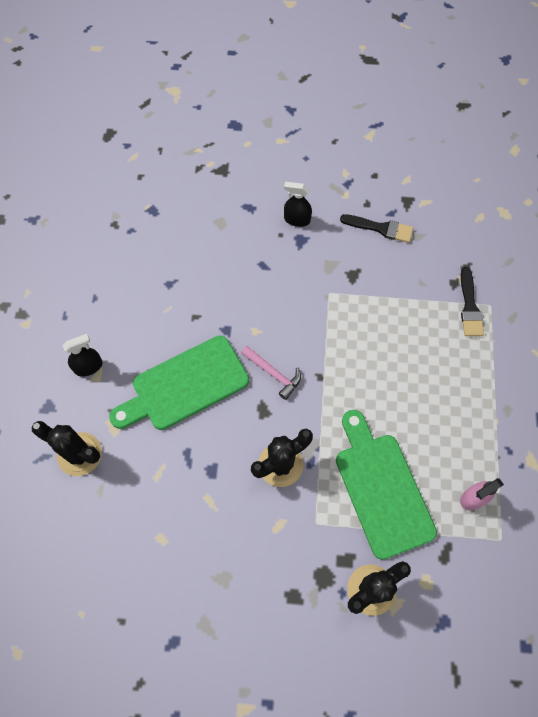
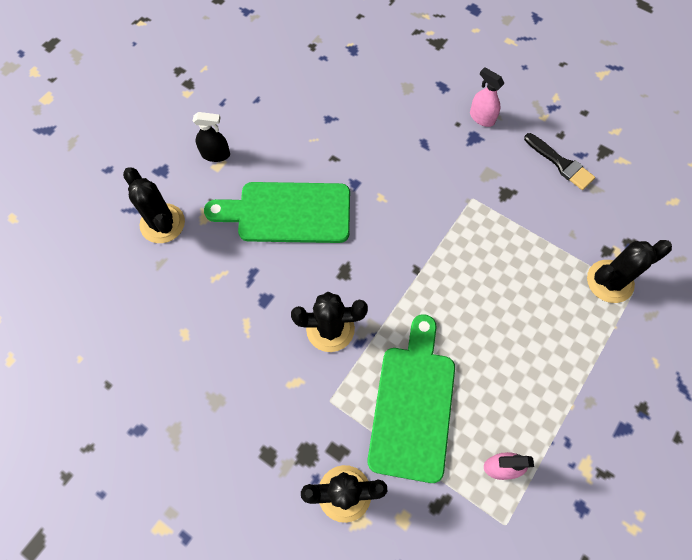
camera: 30 degrees right, 0 degrees up
pink hammer [241,346,301,400] -> none
black spray bottle [284,182,312,227] -> pink spray bottle [470,67,504,127]
black brush [461,267,484,336] -> black cactus [587,240,672,303]

